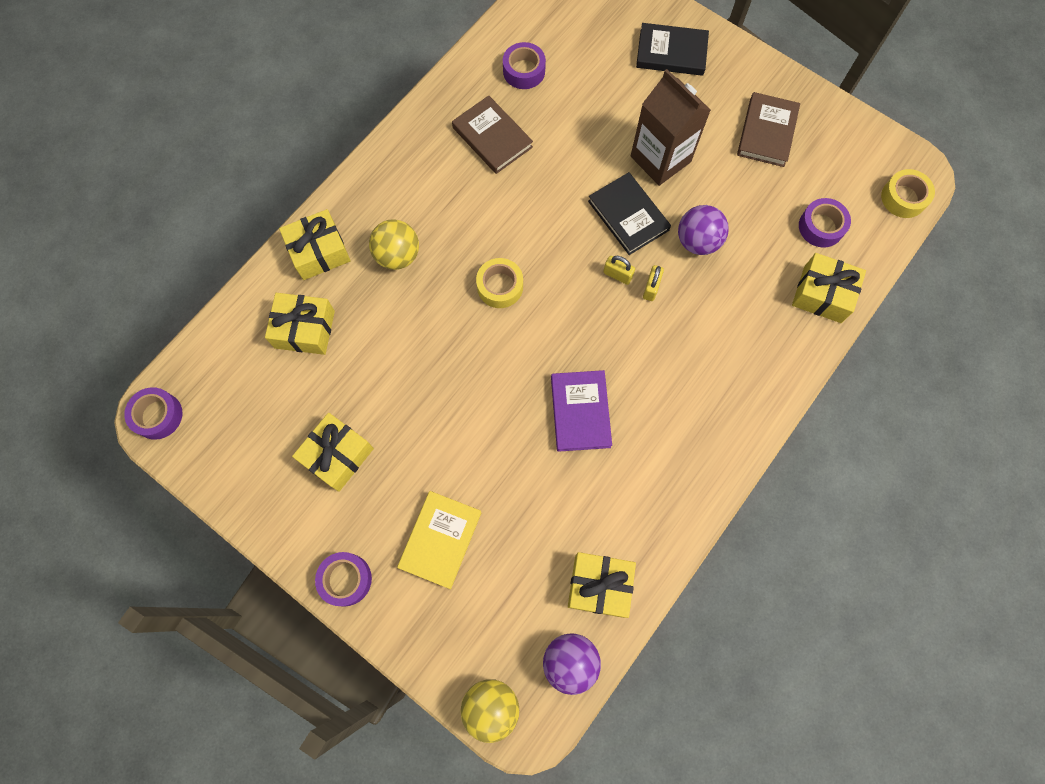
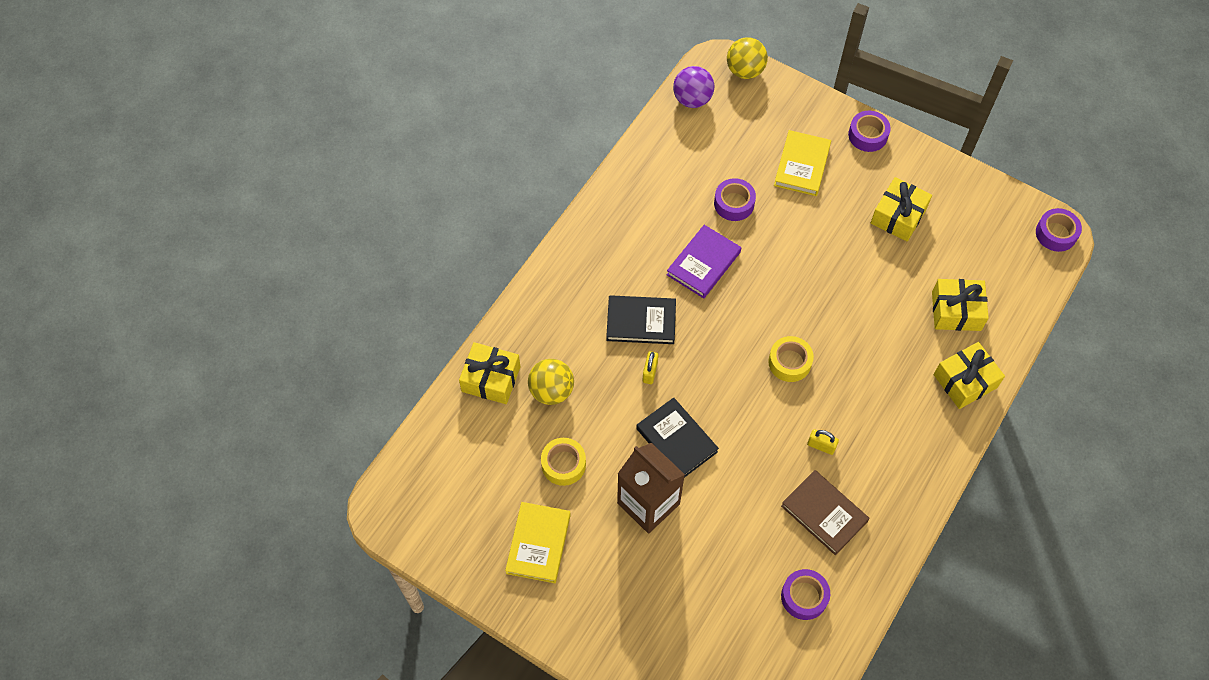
camera: 175 degrees right, 10 degrees down
yellow ball [369,219,419,270] -> yellow ball moved to [528,359,574,405]
purple book [551,370,612,452] -> purple book turned 45 degrees clockwise [667,225,741,298]
yellow gift [568,552,636,618] -> none
yellow padlock [603,256,635,285] -> yellow padlock moved to [807,429,839,455]
black book [636,23,709,76] -> black book moved to [606,295,676,344]
purple ball [678,205,729,255] -> none
brown book [737,92,800,167] -> yellow book [505,502,571,583]
purple tape [799,198,851,248] -> purple tape moved to [714,178,756,221]
yellow tape [881,169,935,218] -> yellow tape moved to [541,438,586,486]

